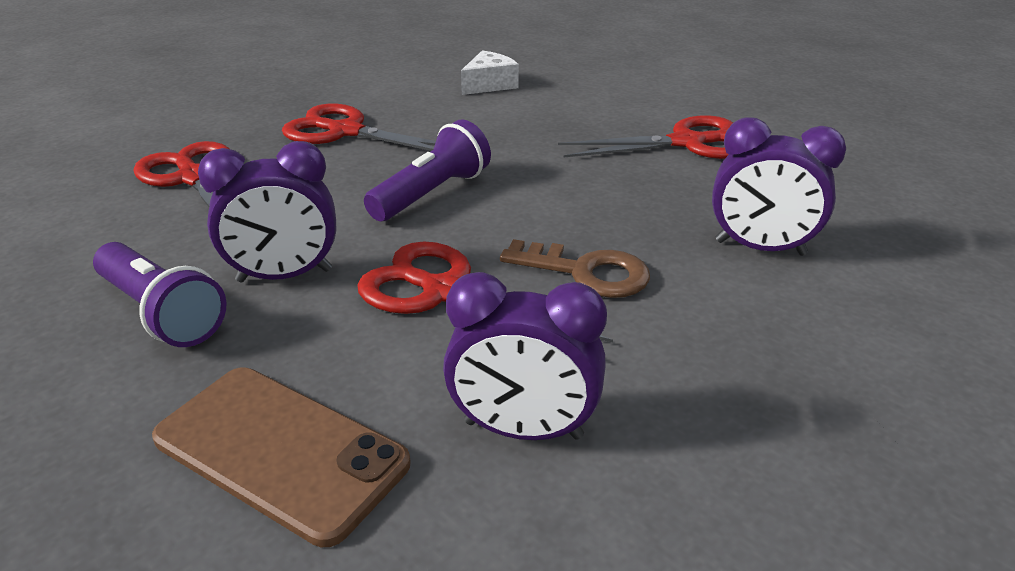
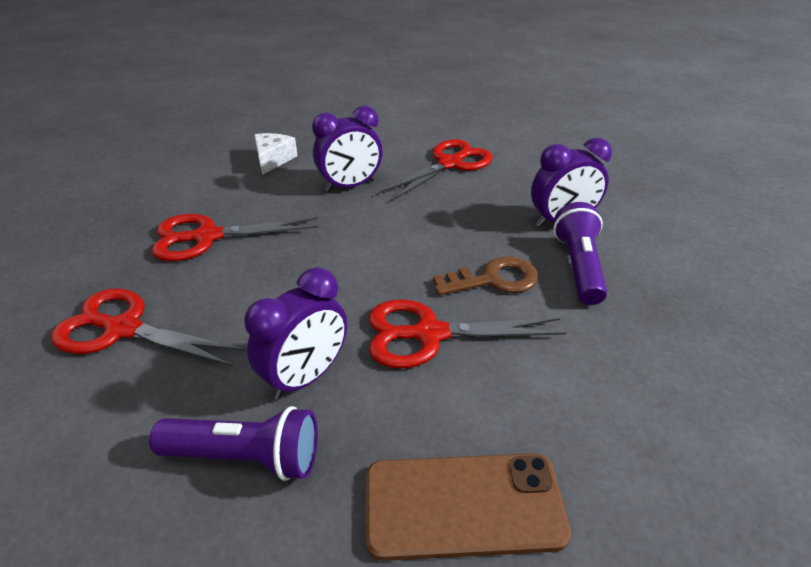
camera: 35 degrees left, 5 degrees up
purple flashlight [364,119,491,221] -> purple flashlight moved to [553,202,607,305]
purple clock [443,272,607,440] -> purple clock moved to [312,106,383,192]

